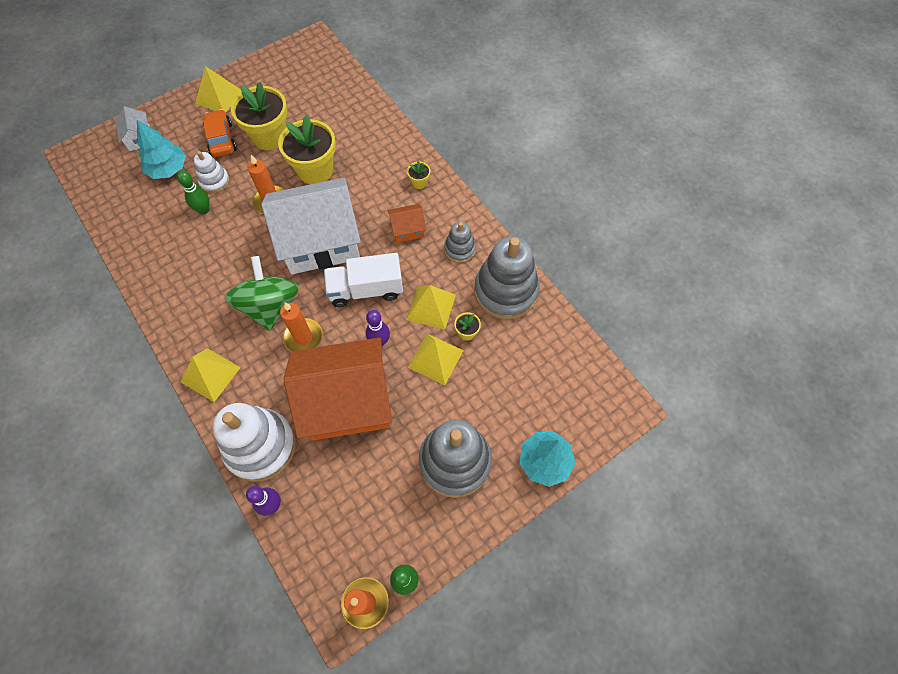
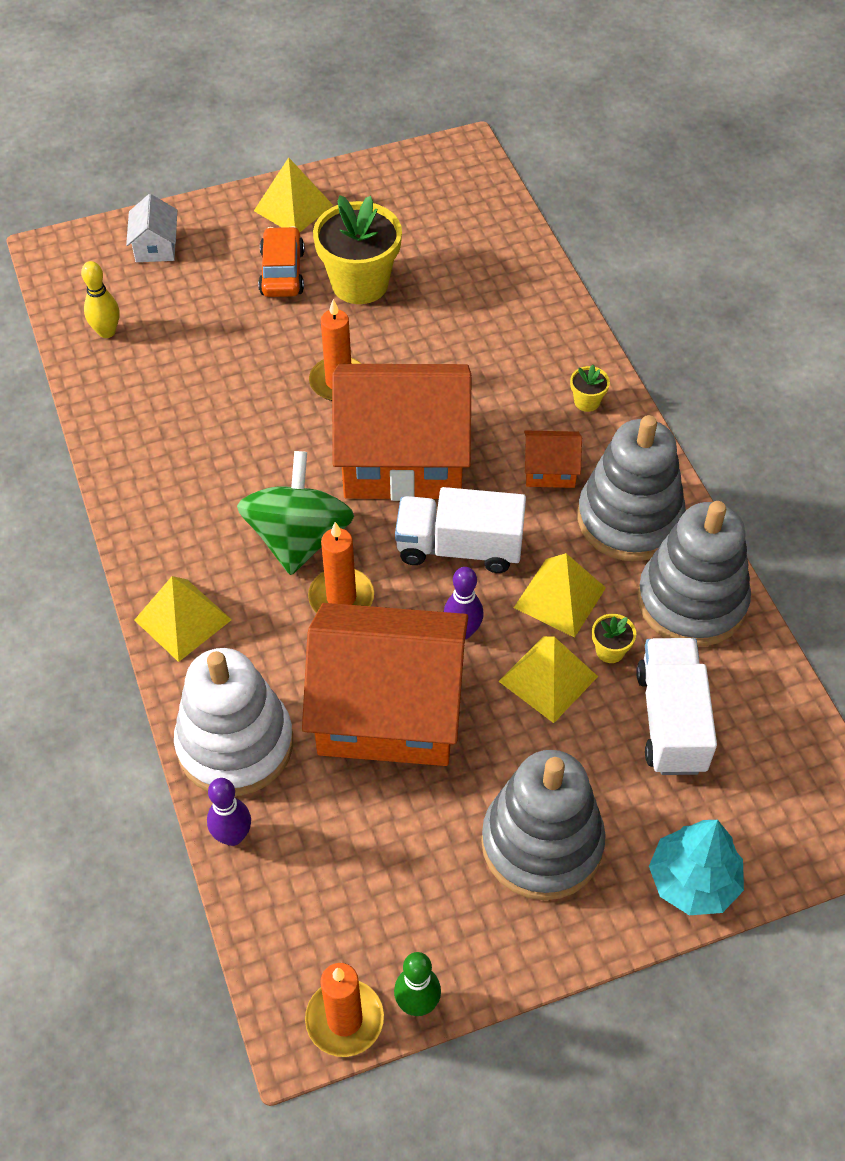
camera: 15 degrees right, 10 degrees down
turquoise tree [137,120,186,179] -> none
green bowling pin [177,170,209,214] -> none
white stacking toy [194,151,229,193] -> none
white house [261,178,361,274] -> orange house [332,364,471,501]
yellow flower pot [278,115,336,184] -> none
grey stacking toy [444,222,476,263] -> grey stacking toy [578,415,686,561], size x1.96
none -> yellow bowling pin [81,261,119,338]
none -> white truck [636,638,717,775]

